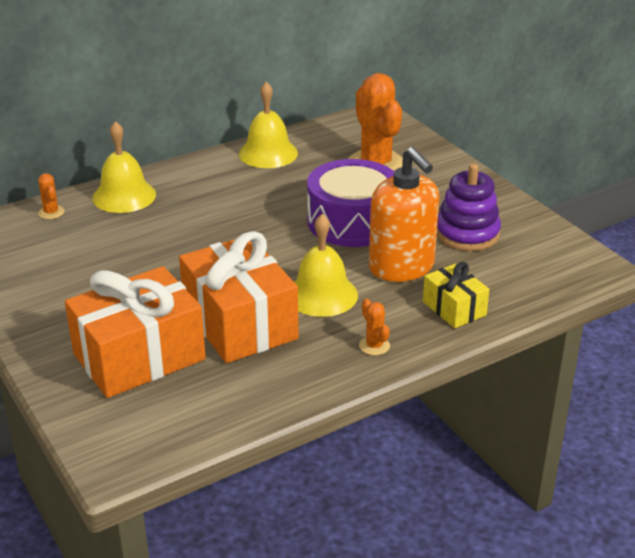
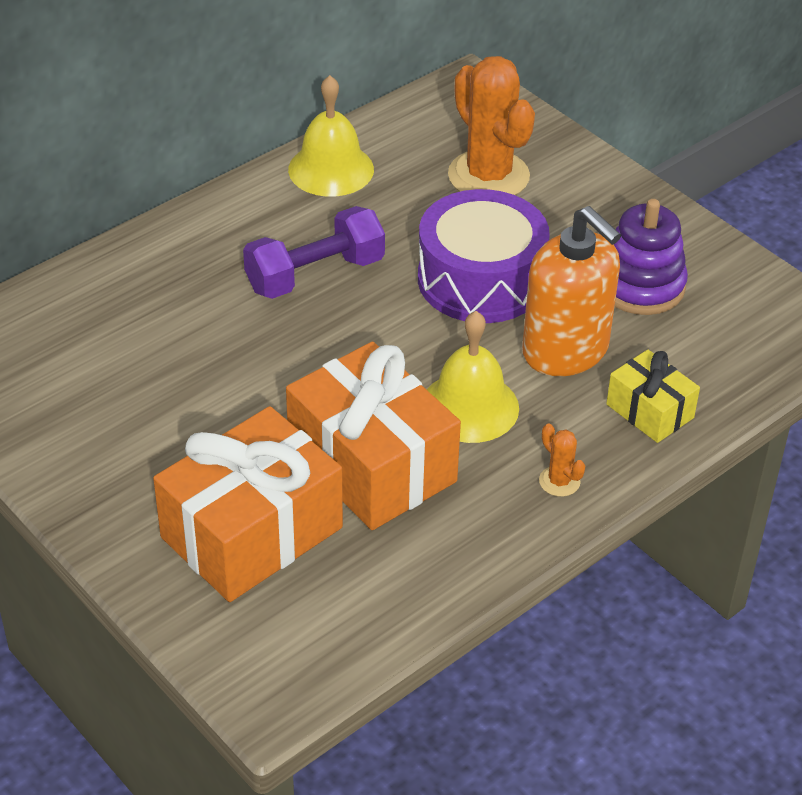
camera: 10 degrees left, 10 degrees up
orange cactus [38,173,65,219] -> none
yellow bell [92,121,156,213] -> none
none -> purple dumbbell [243,206,385,299]

